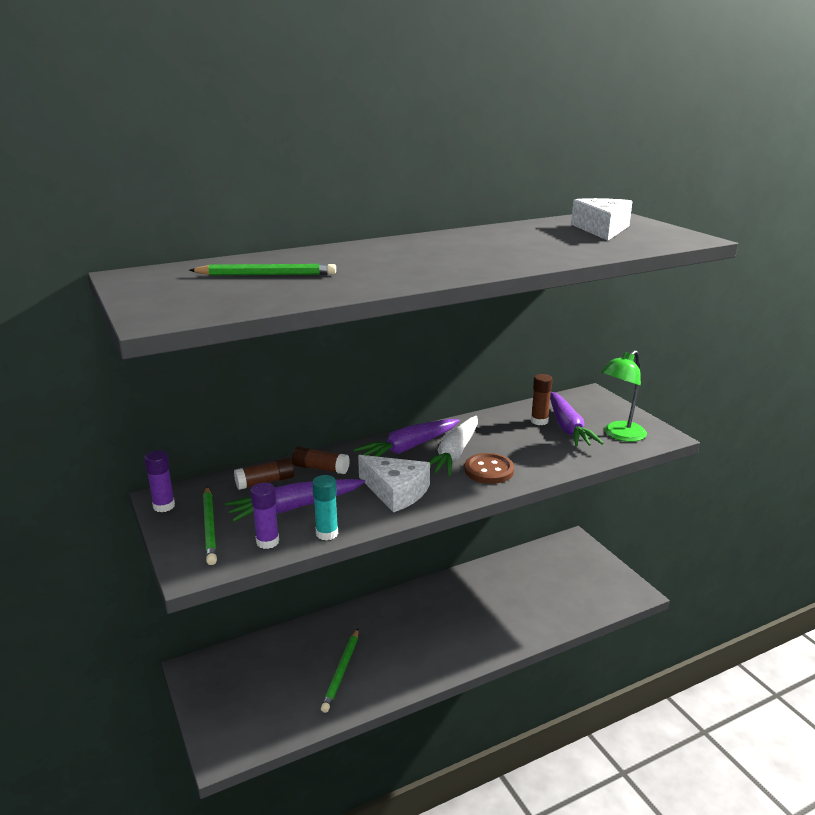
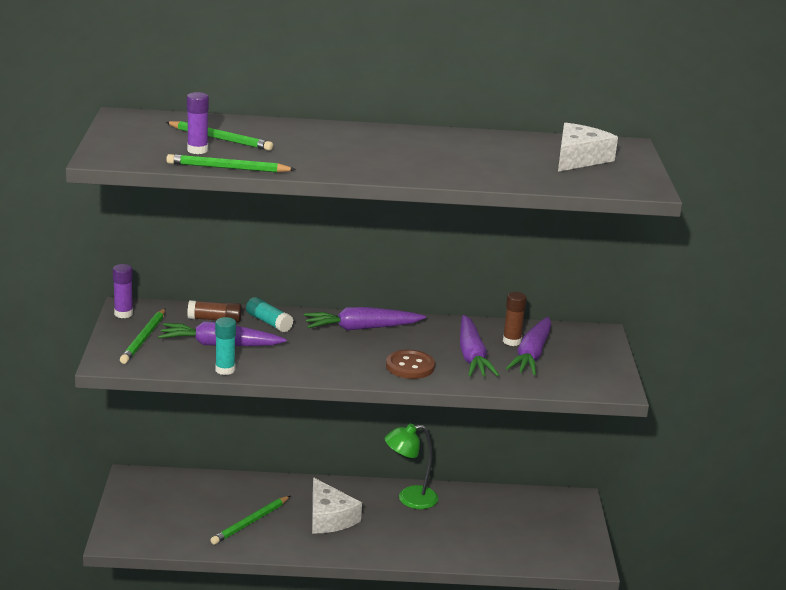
camera: 25 degrees right, 0 degrees up
purple glue stick [250,483,279,549] -> purple glue stick moved to [187,92,209,154]
brown glue stick [292,446,350,474] -> turquoise glue stick [246,297,293,333]
white cheese [358,455,430,513] -> white cheese moved to [312,477,362,534]
white carrot [428,416,478,476] -> none
green lamp [601,350,647,442] -> green lamp moved to [385,424,438,509]
none -> green pencil [166,154,296,173]
none -> purple carrot [460,315,499,376]

